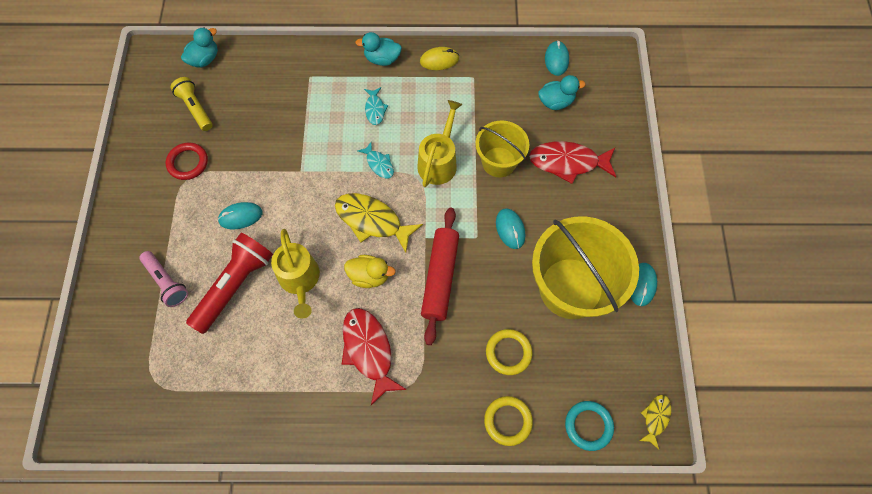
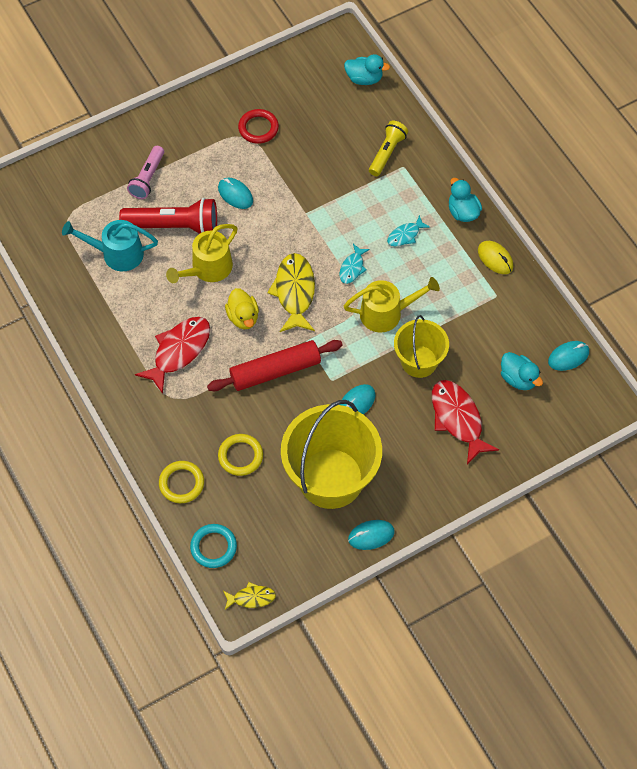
camera: 60 degrees right, 5 degrees down
yellow flashlight [171,77,212,131] -> yellow flashlight moved to [369,121,408,176]
none -> turquoise watering can [62,220,158,271]

